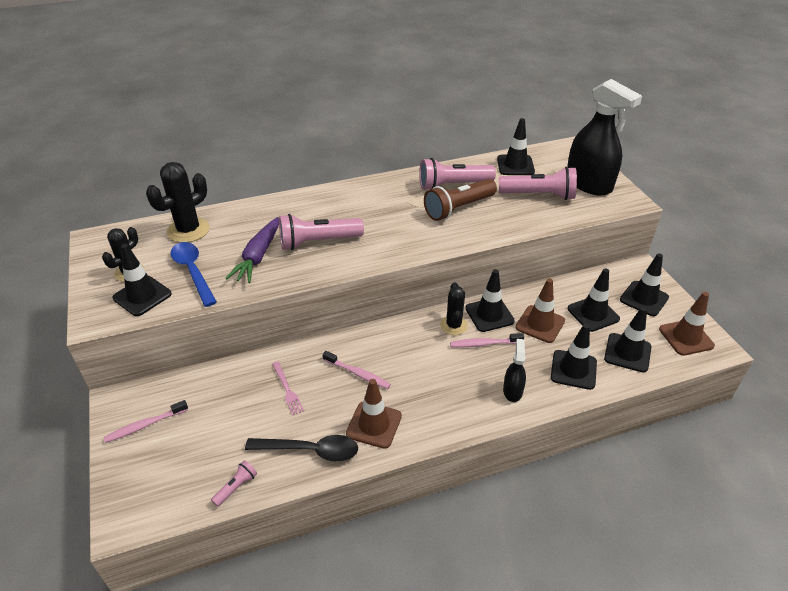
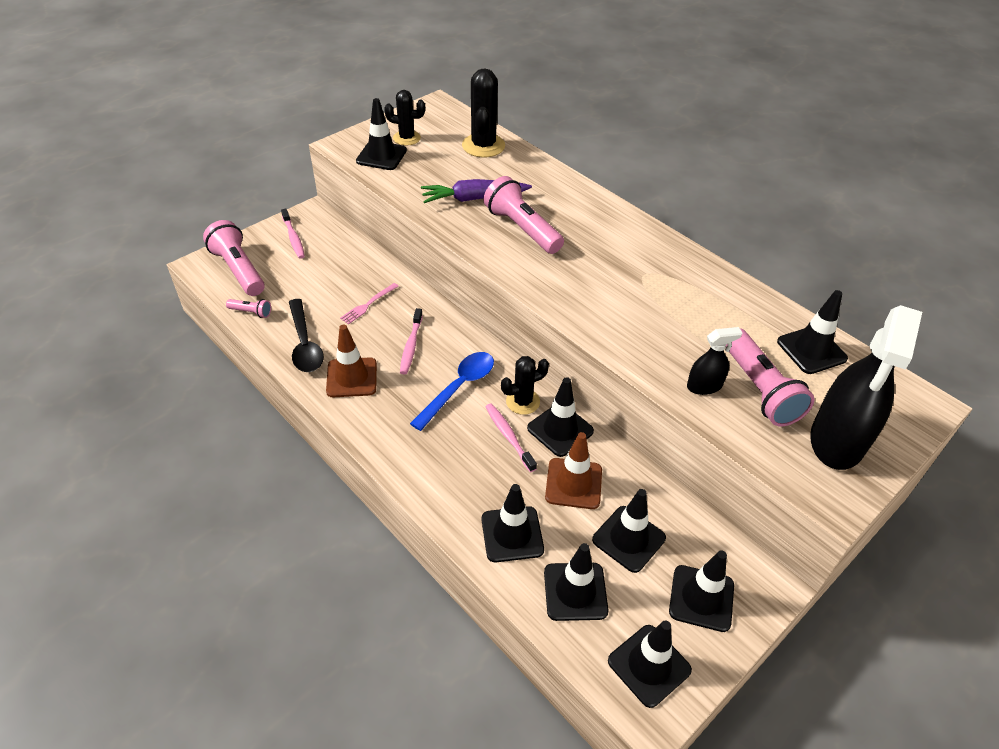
camera: 65 degrees right, 5 degrees up
pink toothbrush [103,400,188,443] -> pink toothbrush turned 150 degrees counterclockwise [281,209,305,259]
black cactus [146,162,210,243] -> black cactus turned 75 degrees clockwise [462,68,505,158]
blue spoon [170,242,217,307] -> blue spoon moved to [410,352,494,431]
pink flashlight [419,158,496,190] -> pink flashlight moved to [203,220,265,296]
brown flashlight [424,179,497,221] -> none
black spray bottle [503,339,526,402] -> black spray bottle moved to [687,327,742,395]
brown traffic cone [659,292,715,356] -> black traffic cone [608,620,692,708]

